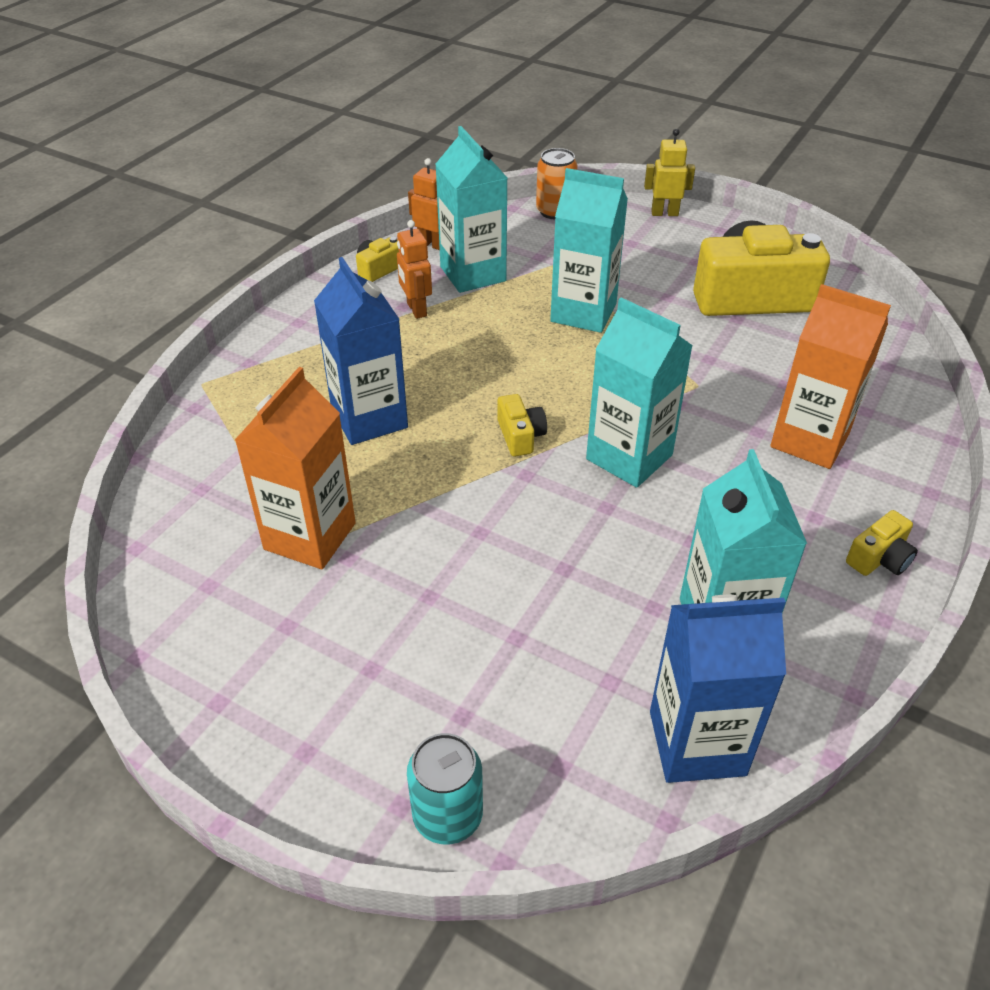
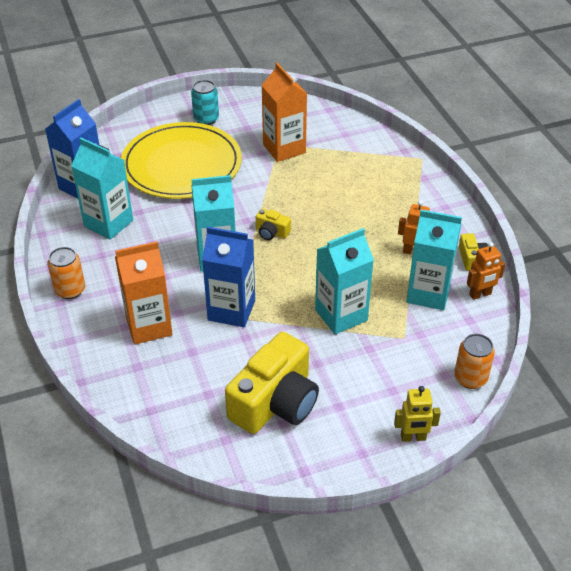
camera: 130 degrees right, 0 degrees up
blue carton [314,257,408,445] -> blue carton moved to [202,226,255,327]
turquoise can [407,733,483,844] -> turquoise can moved to [191,80,219,125]
yellow robot [644,129,695,216] -> yellow robot turned 45 degrees clockwise [394,386,441,442]
yellow camera [846,510,918,576] -> orange can [47,247,85,299]
none -> yellow plate [121,122,242,199]

